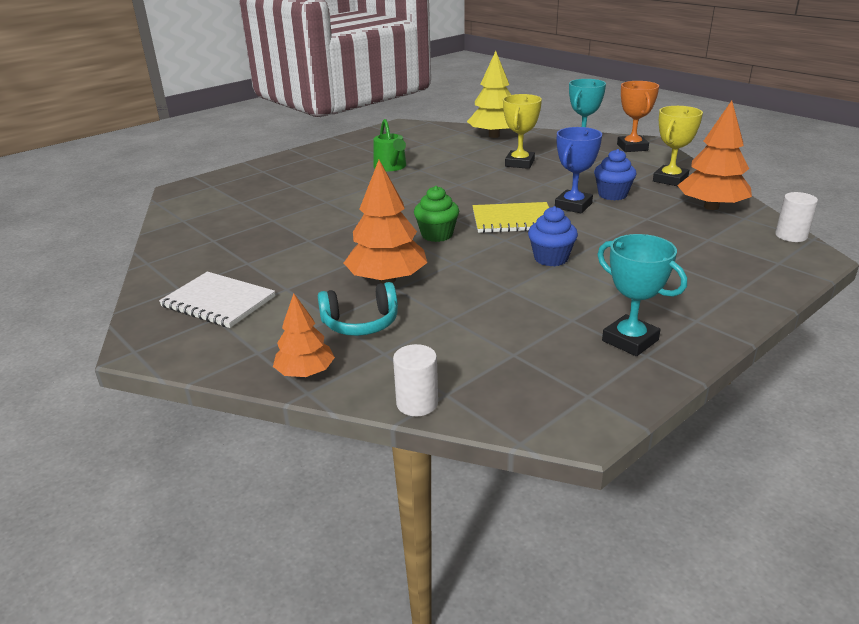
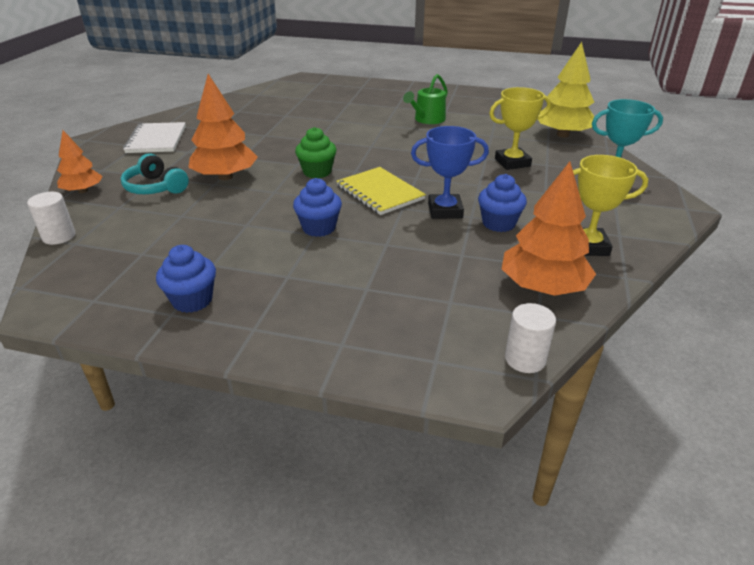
camera: 55 degrees right, 5 degrees up
turquoise trophy [597,234,687,356] -> blue cupcake [156,245,216,313]
orange trophy [617,81,659,152] -> none

